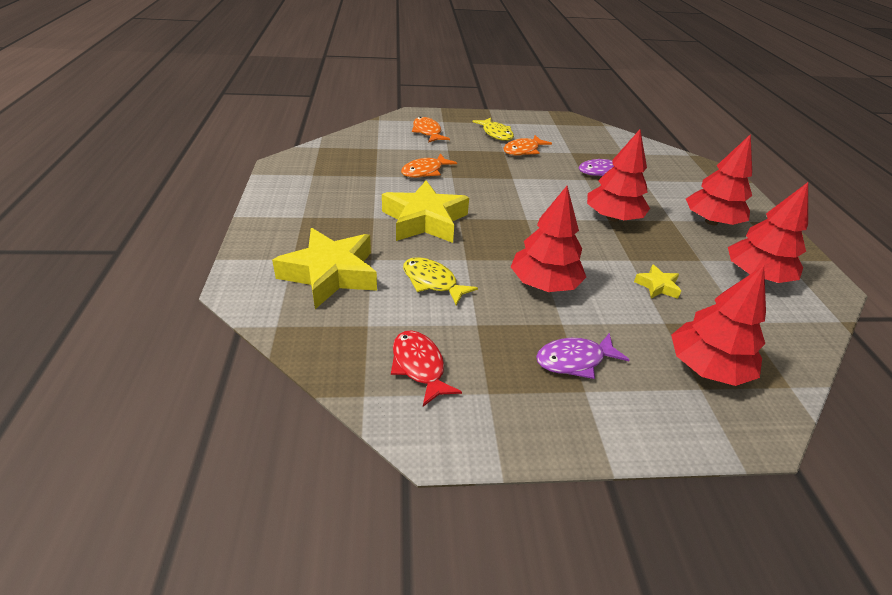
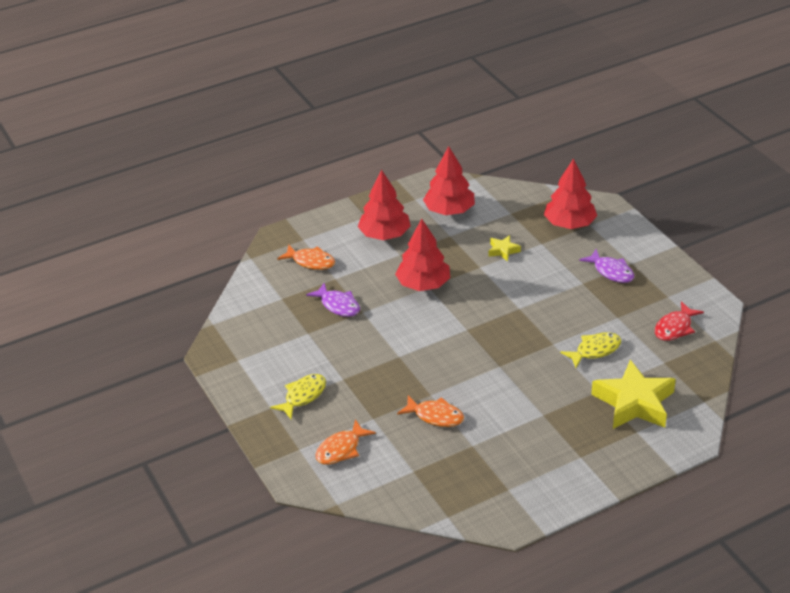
camera: 110 degrees left, 0 degrees up
yellow star [382,181,469,243] -> none
yellow fish [403,257,478,306] -> yellow fish turned 135 degrees counterclockwise [560,332,621,368]
orange fish [503,135,552,156] -> orange fish moved to [277,245,335,270]
red tree [511,186,586,292] -> none

